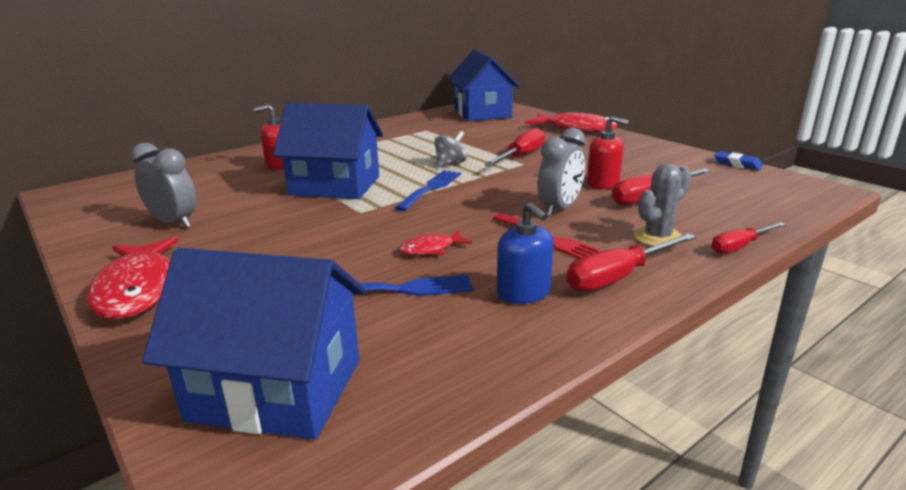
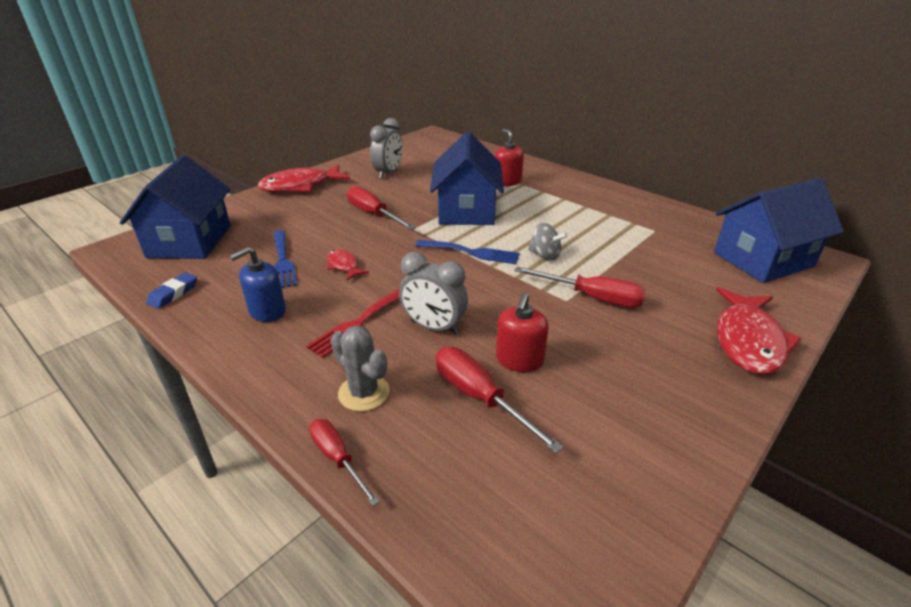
camera: 80 degrees right, 10 degrees up
red screwdriver [567,233,696,292] -> red screwdriver moved to [347,186,416,230]
blue eraser [714,151,763,171] -> blue eraser moved to [146,272,197,309]

